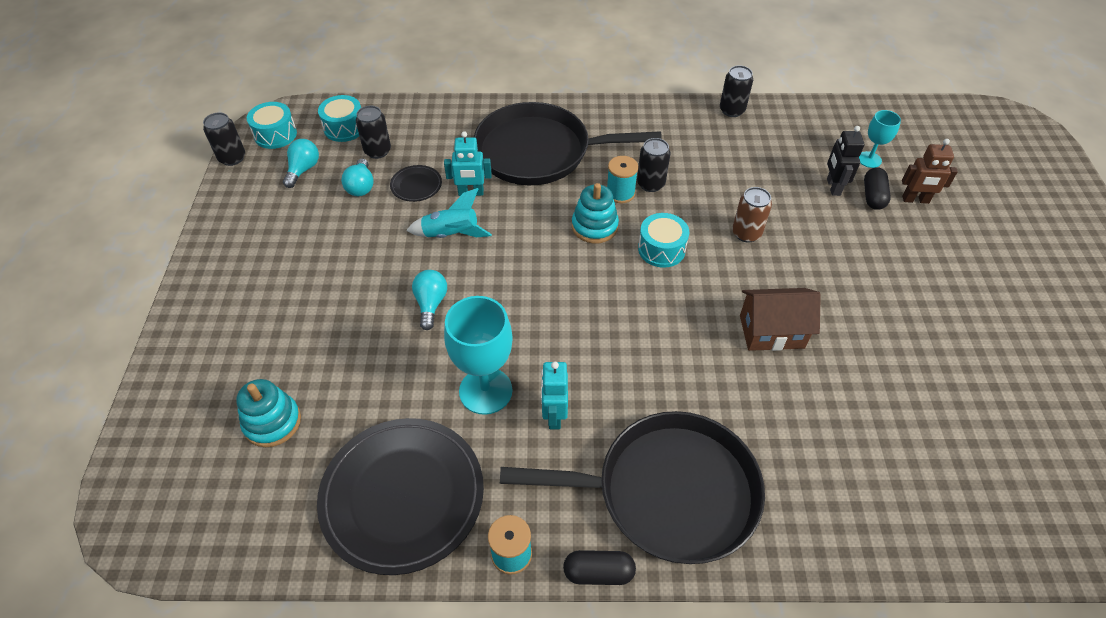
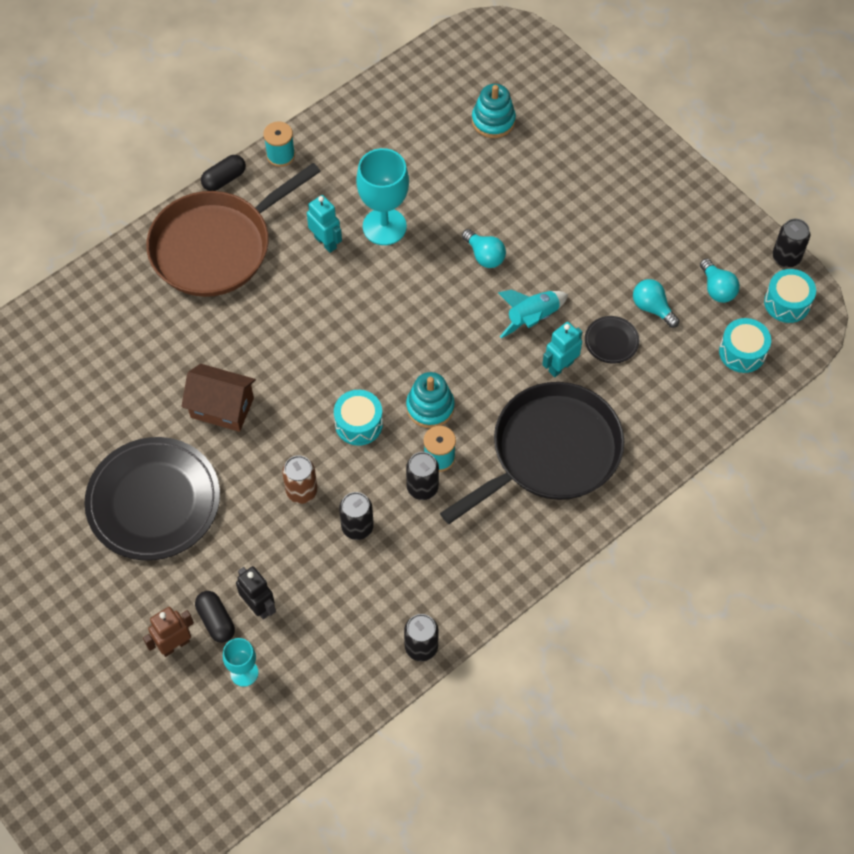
camera: 140 degrees right, 10 degrees up
black plate [317,418,484,575] -> black plate moved to [84,437,220,561]
black can [356,106,391,159] -> black can moved to [339,492,374,540]
black pan [500,411,765,564] -> brown pan [146,163,321,297]
brown house [740,288,821,351] -> brown house turned 60 degrees clockwise [181,364,256,432]

